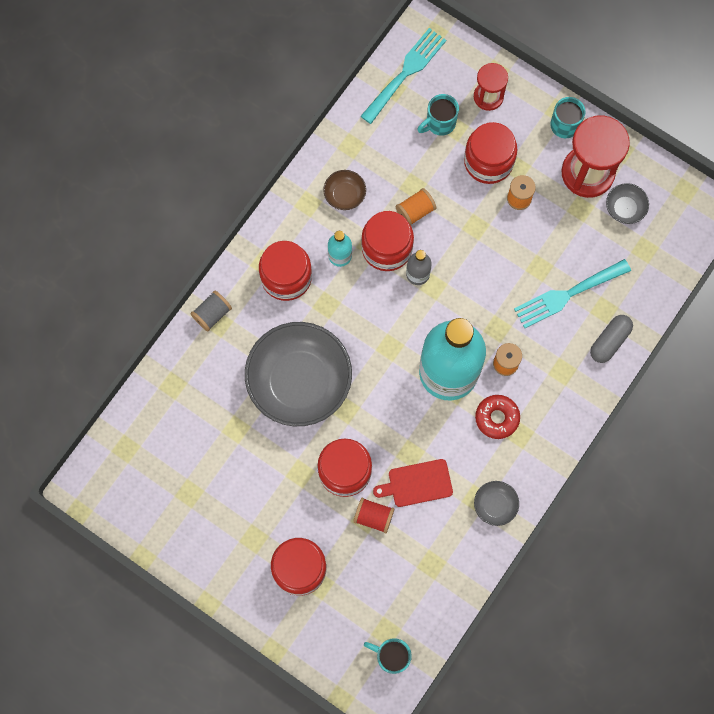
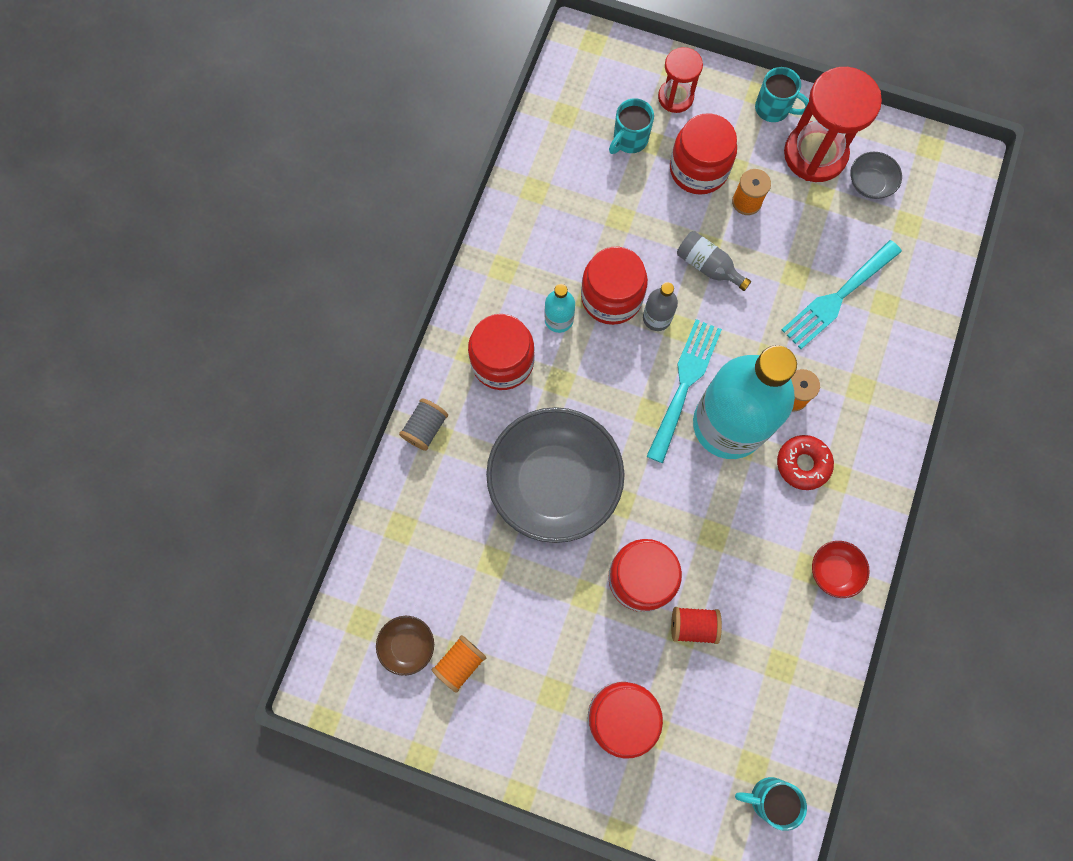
camera: 15 degrees left, 0 degrees up
brown bowl [323,170,366,210] -> brown bowl moved to [376,616,434,676]
turquoise fork [361,28,446,124] -> turquoise fork moved to [646,319,722,463]
red cutting board [373,459,453,507] -> none
orange spool [396,188,436,225] -> orange spool moved to [432,635,487,693]
grey bowl [474,481,519,526] -> red bowl [812,541,870,598]
grey capsule [590,315,633,363] -> none
none -> grey bottle [677,231,751,291]

